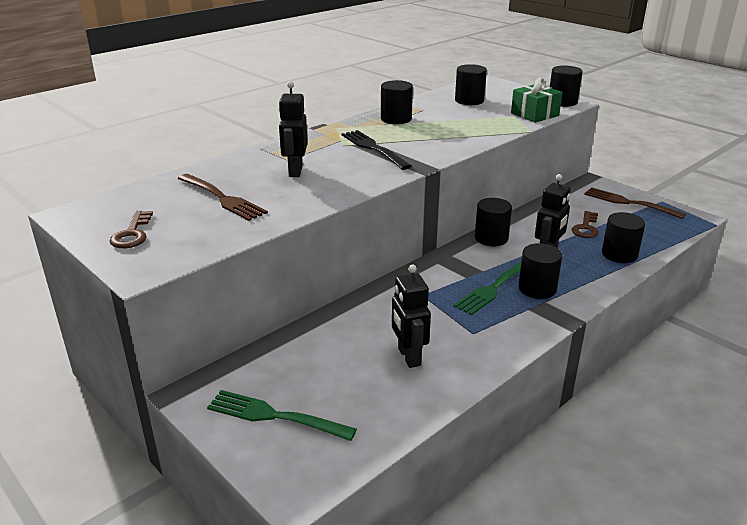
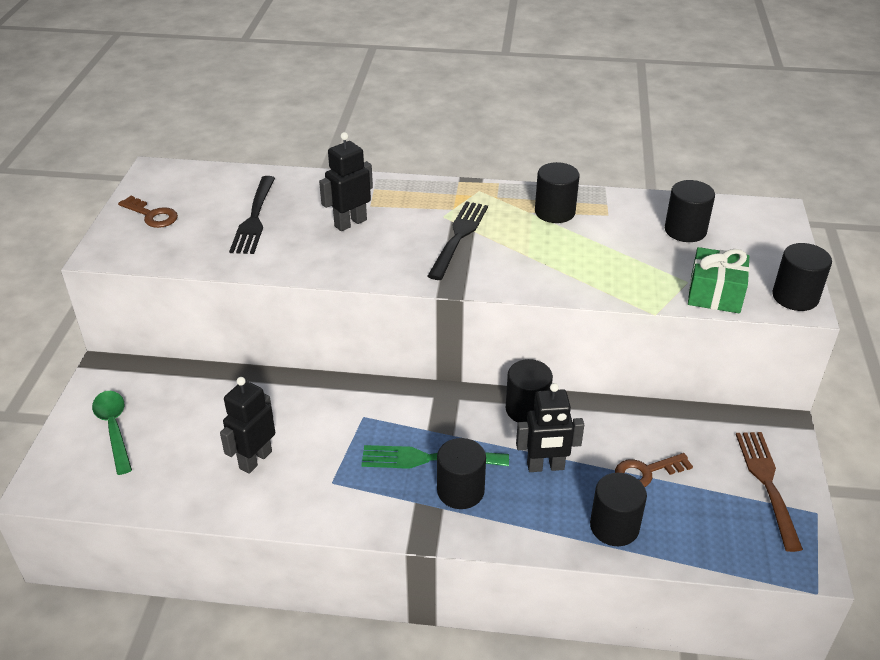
camera: 50 degrees right, 10 degrees up
brown key [110,211,153,248] -> brown key turned 105 degrees counterclockwise [118,196,178,228]
brown fork [178,174,268,221] -> black fork [229,176,275,254]
green fork [207,390,357,441] -> green spoon [92,391,132,475]

